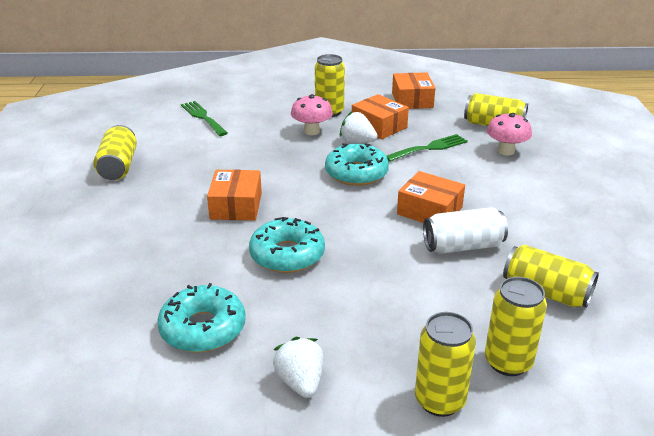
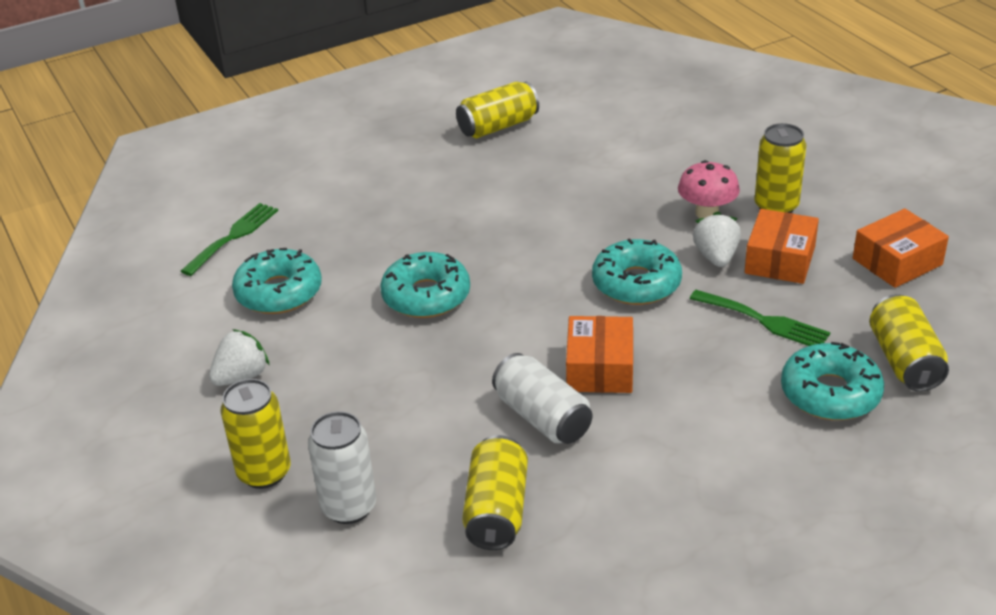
camera: 65 degrees right, 5 degrees up
green fork [181,101,228,136] -> green fork moved to [181,203,278,276]
orange box [207,170,262,220] -> none
yellow can [485,277,547,376] -> white can [308,411,376,524]
pink mushroom [487,113,532,156] -> turquoise donut [781,342,884,420]

